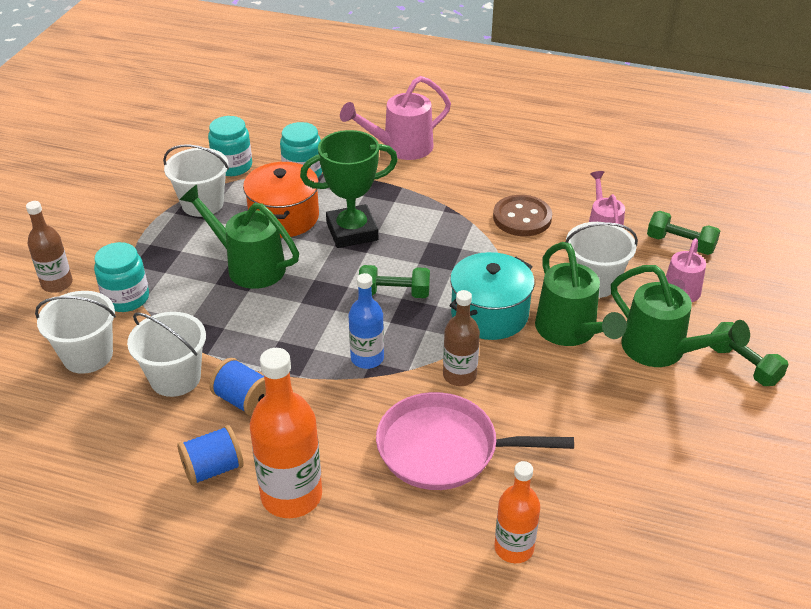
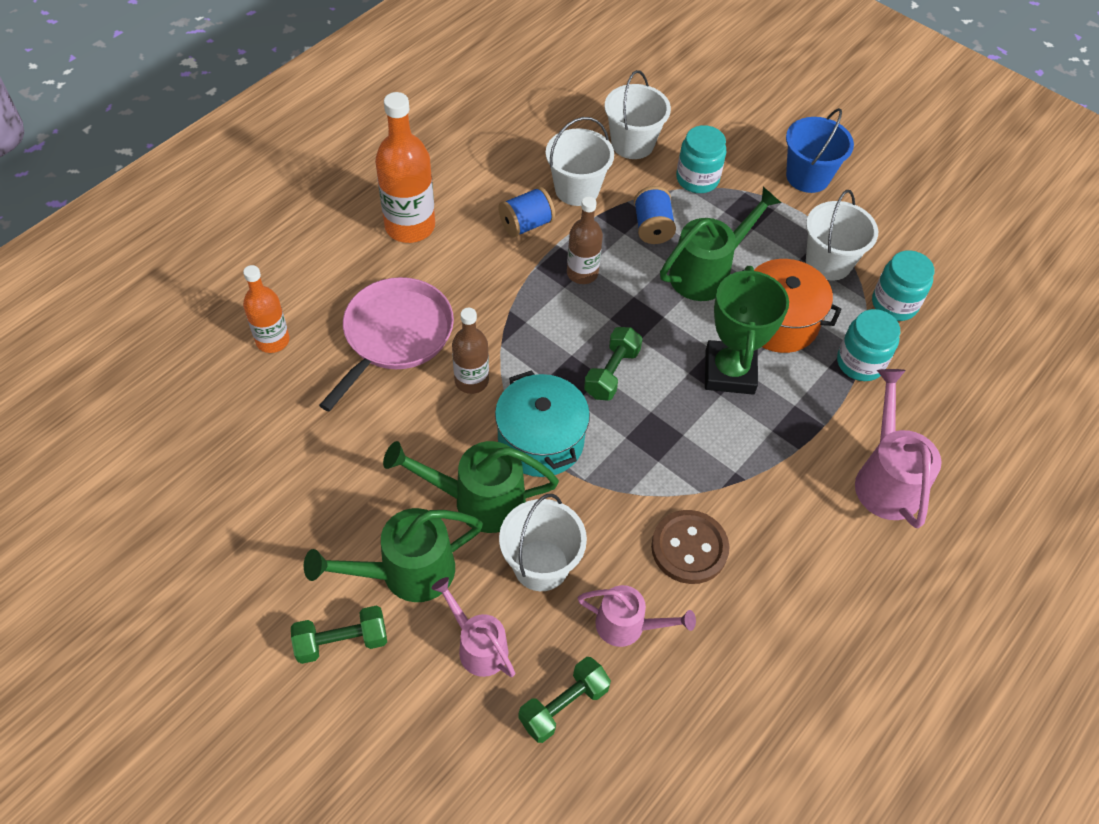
camera: 110 degrees right, 15 degrees up
brown bottle [26,201,73,293] -> brown bottle moved to [567,197,603,284]
blue spool [177,425,244,486] -> blue spool moved to [634,186,676,244]
blue bottle [349,273,384,369] -> none
none -> blue bucket [786,108,854,193]

